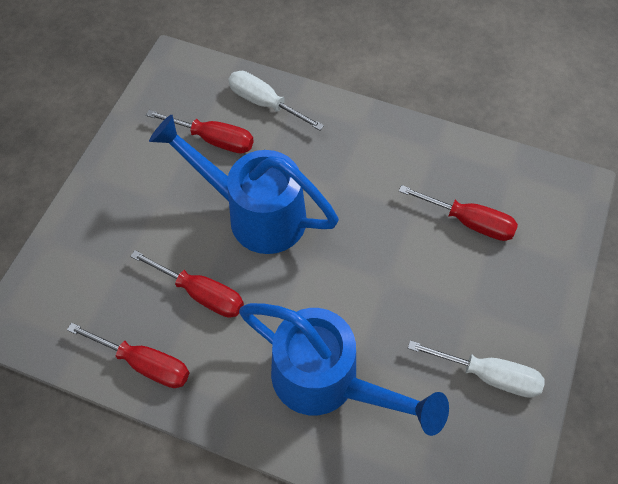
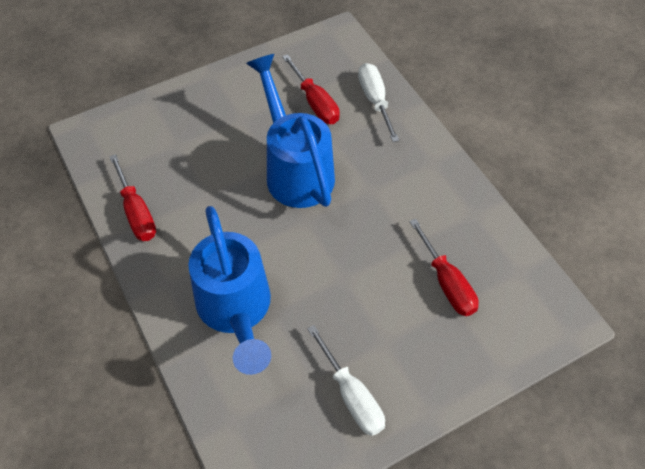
camera: 40 degrees right, 5 degrees down
red screwdriver [130,250,244,318] -> none

